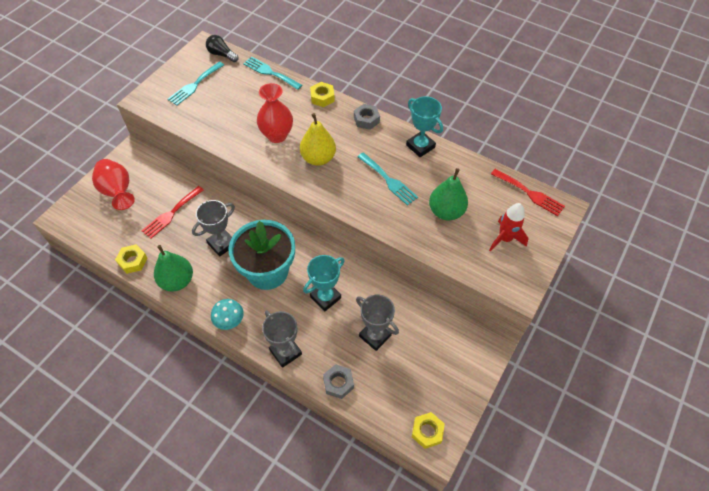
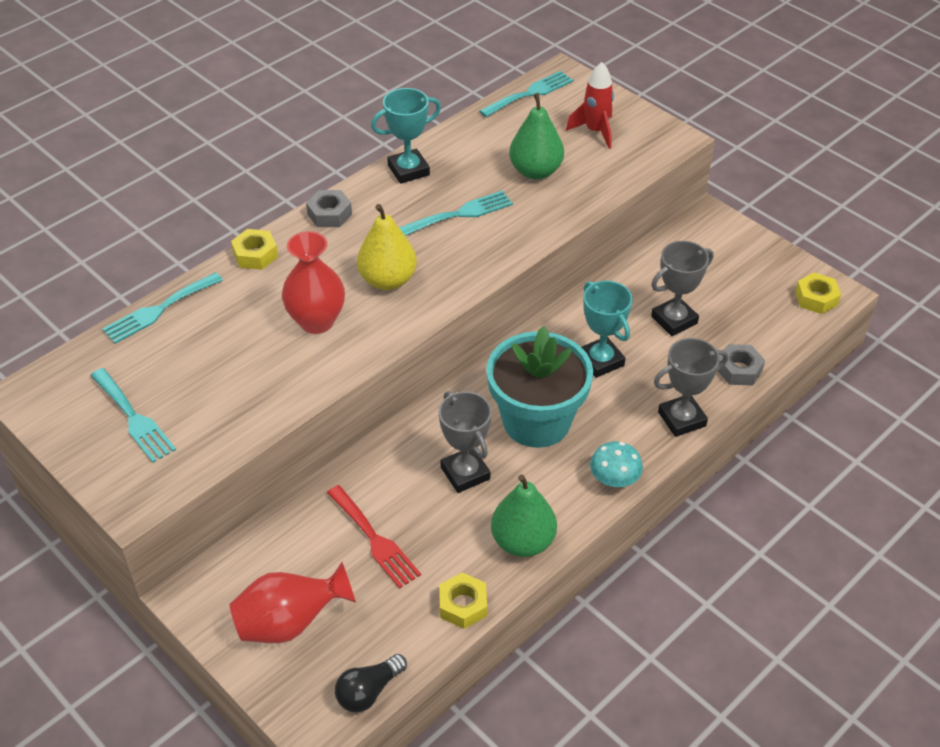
camera: 75 degrees left, 10 degrees down
black light bulb [206,35,238,62] -> black light bulb moved to [335,654,407,713]
red fork [491,169,565,216] -> turquoise fork [479,71,573,117]

